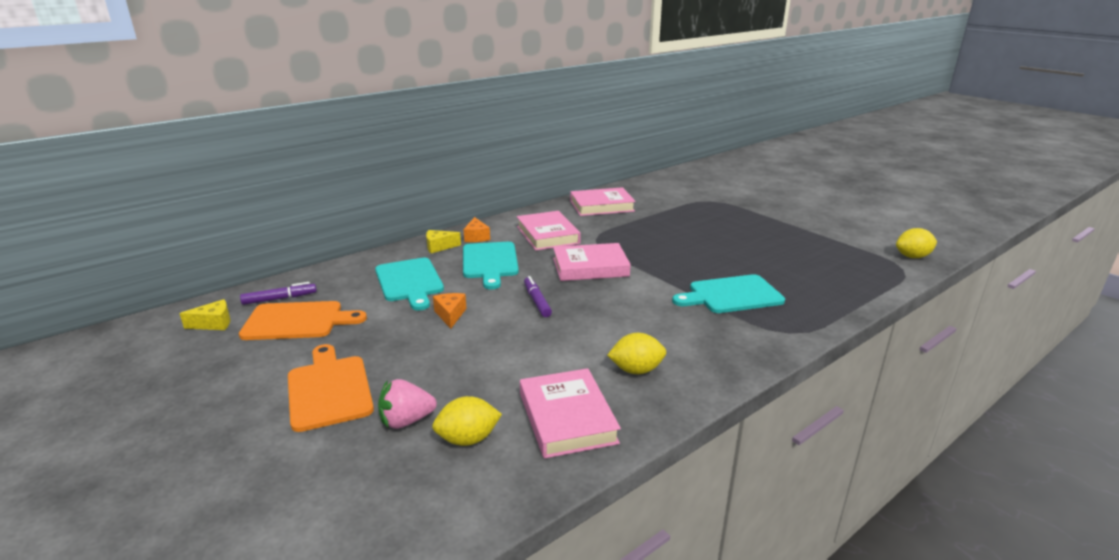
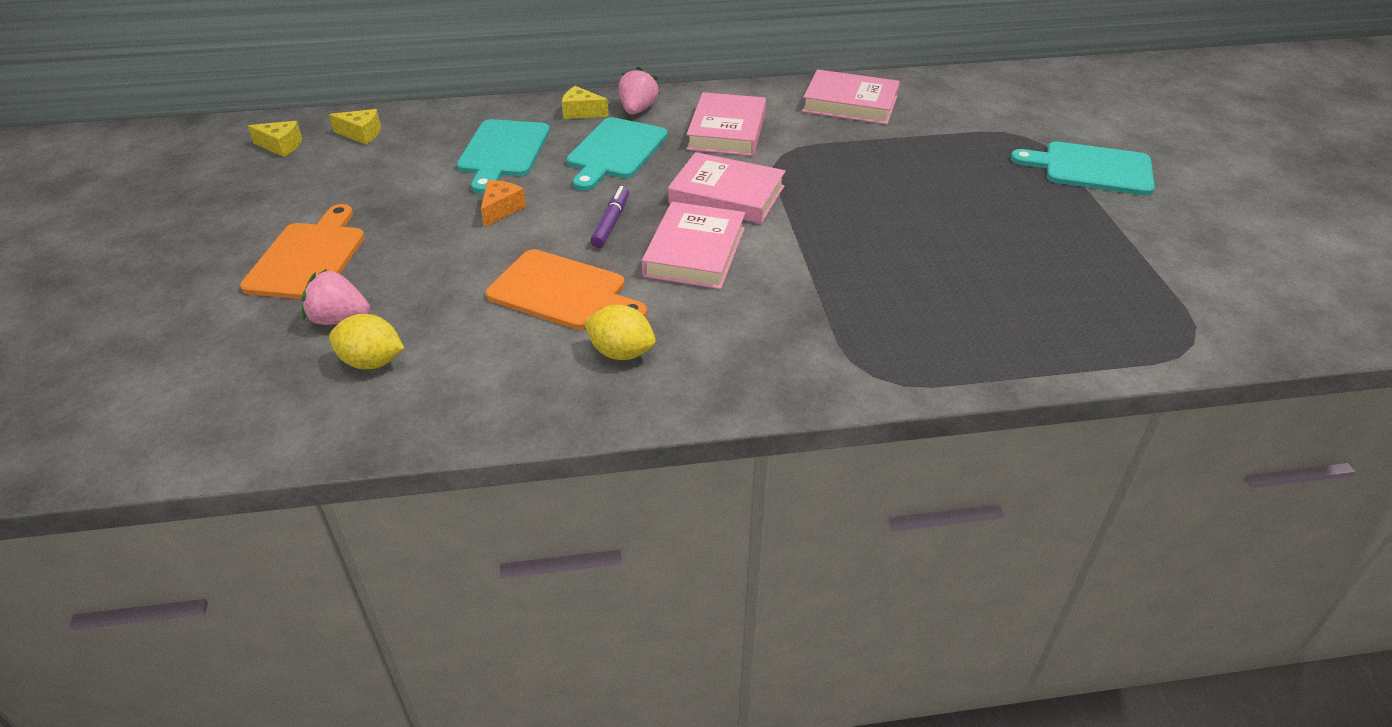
camera: 30 degrees right, 15 degrees up
orange cutting board [239,301,367,340] -> orange cutting board moved to [486,249,647,329]
purple marker [240,282,317,305] -> yellow cheese [329,109,381,144]
orange cheese [463,217,490,242] -> pink strawberry [619,67,660,115]
pink book [520,368,621,459] -> pink book moved to [642,202,745,289]
turquoise cutting board [672,274,785,313] -> turquoise cutting board moved to [1011,141,1155,195]
yellow lemon [896,228,937,258] -> none

